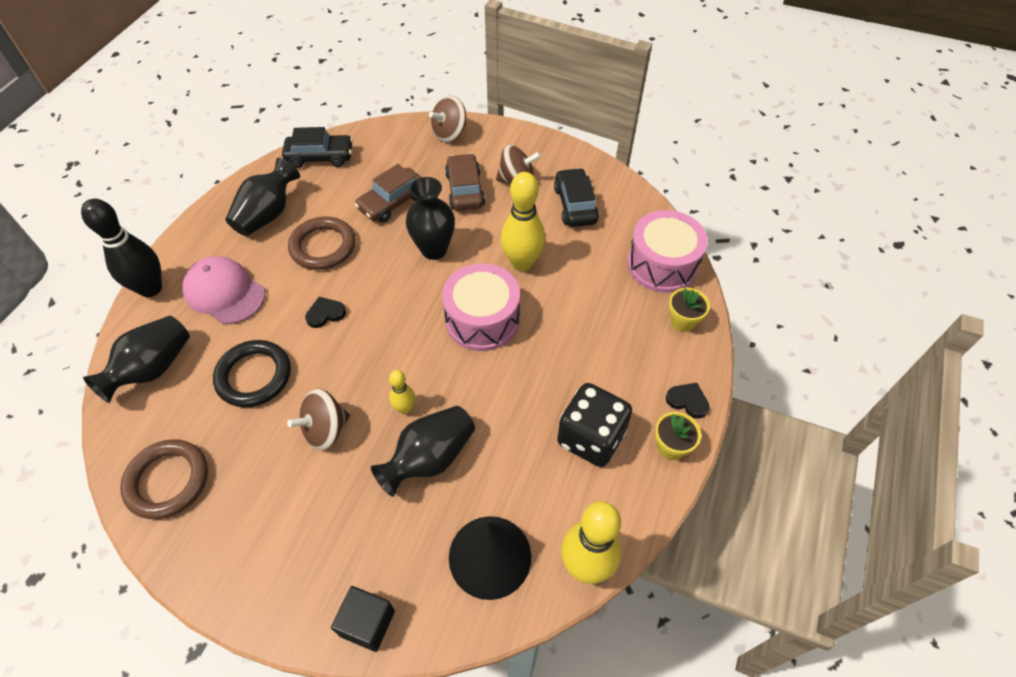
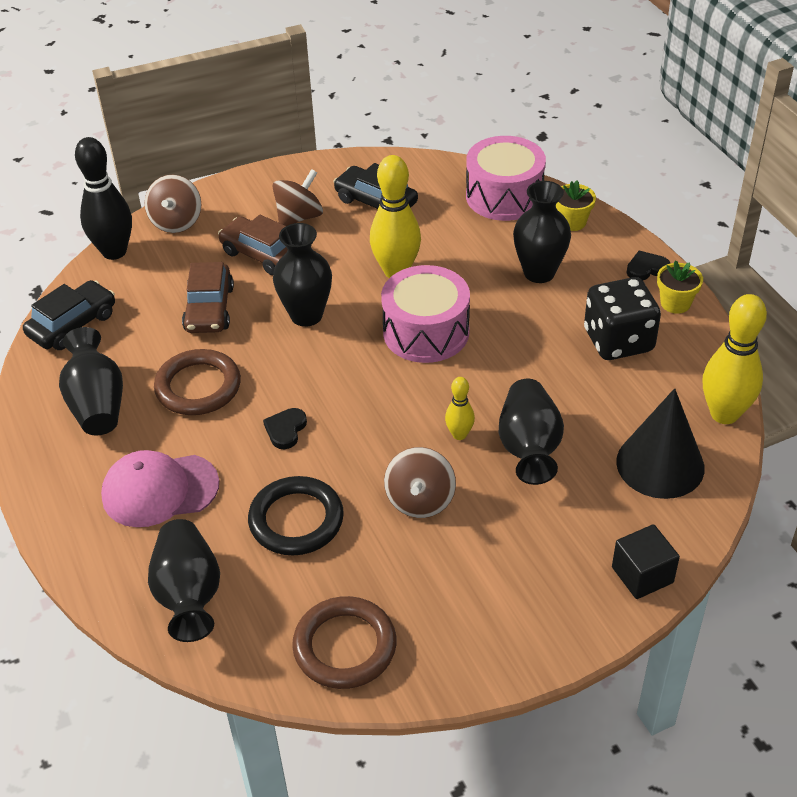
camera: 45 degrees left, 10 degrees down
black bowling pin [81,199,162,297] -> black bowling pin moved to [75,137,132,260]
none -> black vase [513,181,571,283]

